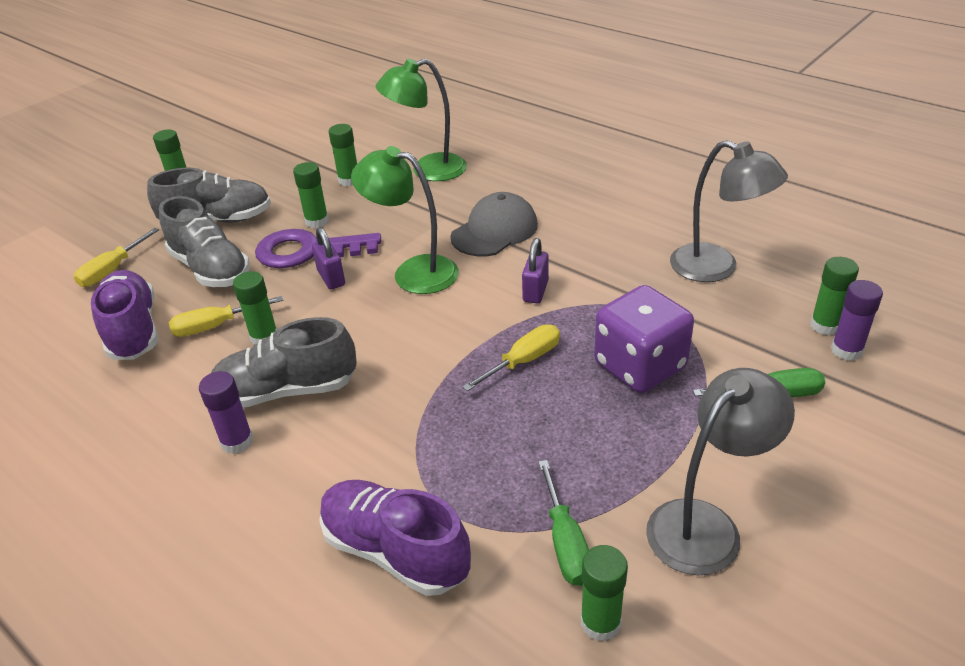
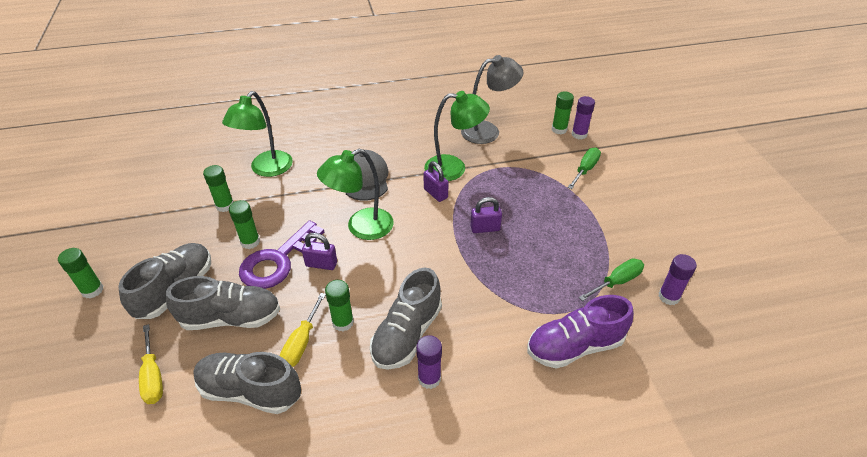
camera: 55 degrees left, 5 degrees up
purple shoe [91,270,158,360] -> grey shoe [193,352,301,414]
yellow screwdriver [462,325,560,391] -> purple padlock [470,197,502,233]
green screwdriver [538,460,589,586] -> green screwdriver turned 60 degrees counterclockwise [579,258,644,301]
green glue stick [581,545,628,641] -> purple glue stick [658,254,697,305]
purple dice [594,285,694,393] -> none
grey lamp [646,368,795,575] -> none
none -> green lamp [424,91,490,181]

